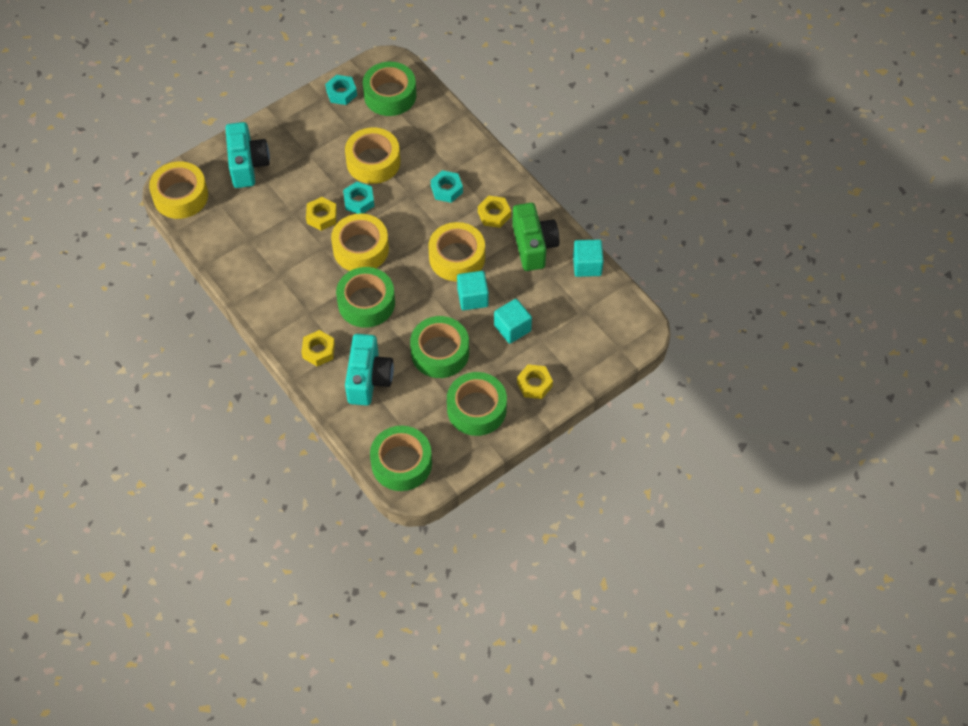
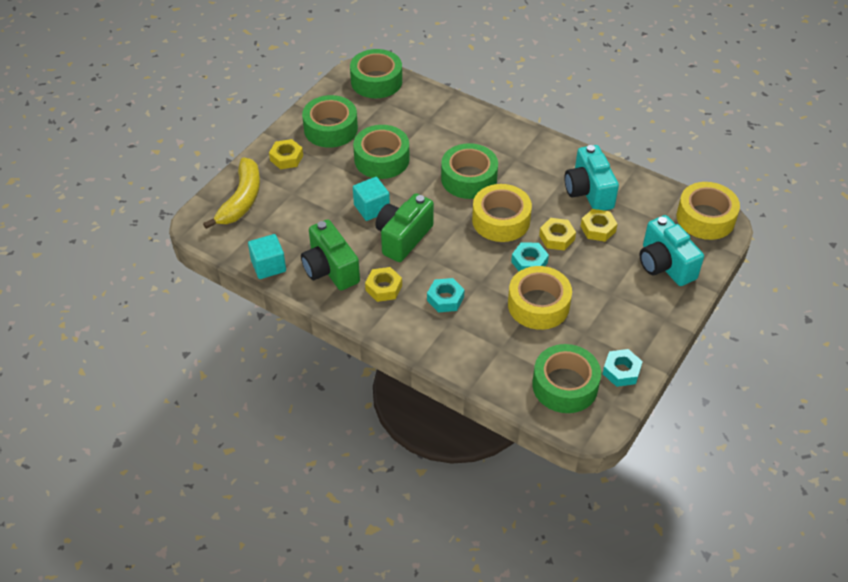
camera: 160 degrees right, 10 degrees down
yellow nut [301,330,335,366] -> yellow nut moved to [581,209,617,242]
turquoise camera [345,334,394,406] -> turquoise camera moved to [564,145,619,211]
yellow tape [428,222,485,281] -> green camera [376,193,434,262]
turquoise cube [494,299,532,344] -> none
none -> yellow banana [203,157,260,229]

